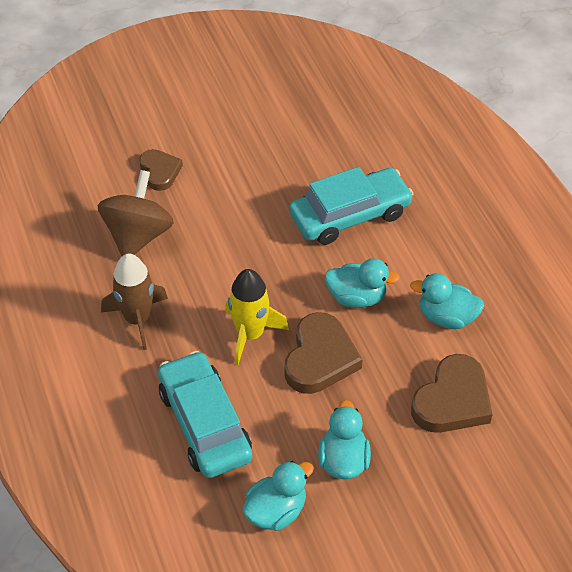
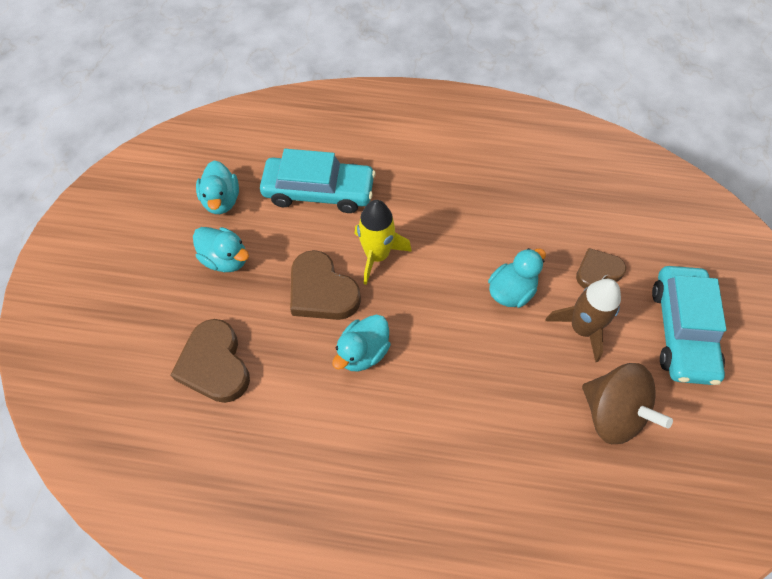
camera: 120 degrees right, 10 degrees up
brown spinning top [97,170,174,256] -> brown spinning top moved to [582,363,673,444]
brown rocket [101,254,168,350] -> brown rocket moved to [545,279,621,362]
brown heart [139,149,183,191] -> brown heart turned 150 degrees clockwise [576,248,626,288]
turquoise car [289,167,414,245] -> turquoise car moved to [652,266,727,385]
turquoise duck [410,273,484,329] -> turquoise duck moved to [488,248,546,308]

